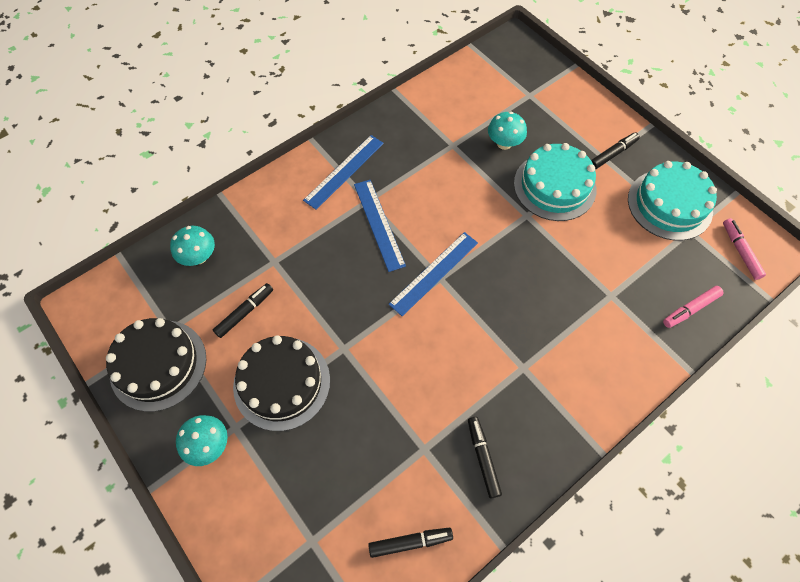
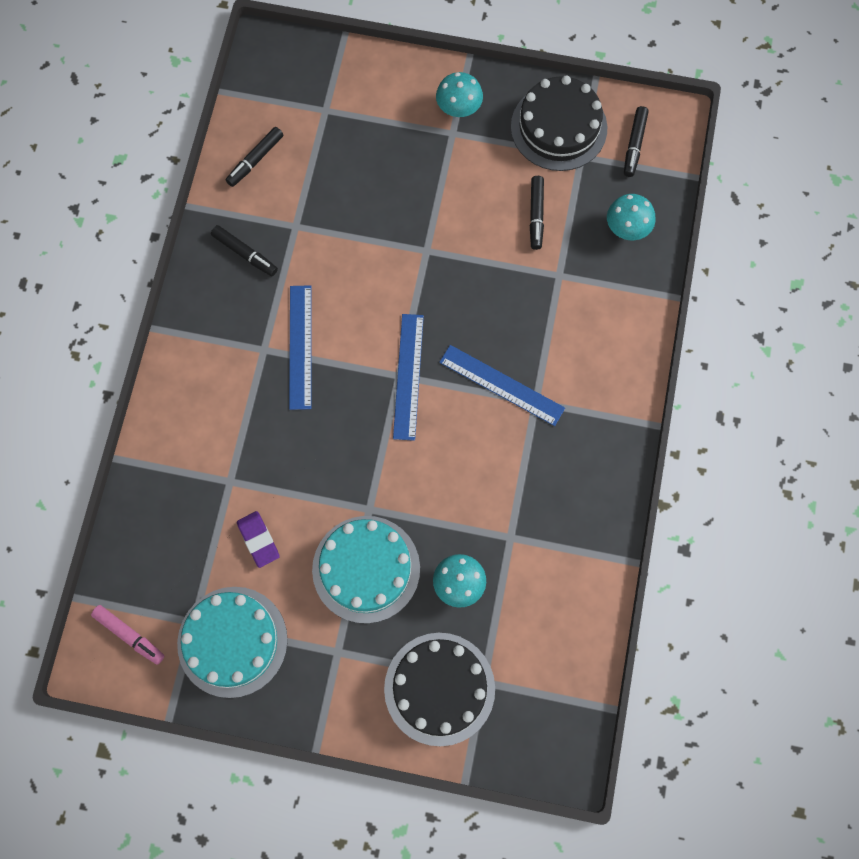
camera: 140 degrees right, 10 degrees up
black cake [233,335,330,431] -> black cake moved to [384,633,495,746]
blue ruler [303,135,384,210] -> blue ruler moved to [289,285,312,410]
black marker [591,132,640,169] -> black marker moved to [624,106,649,177]
pink marker [663,286,724,328] -> none
none -> purple eraser [237,511,280,568]

